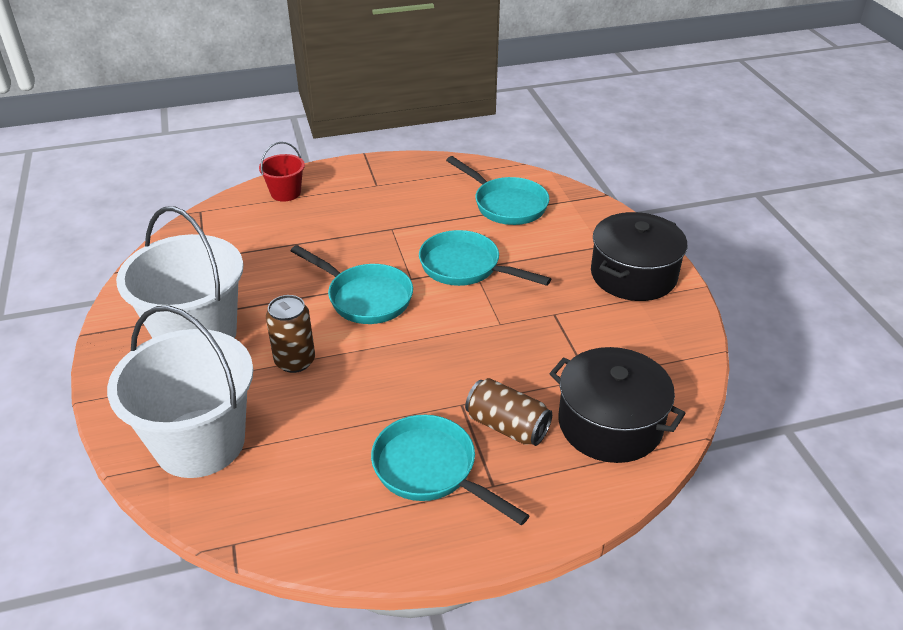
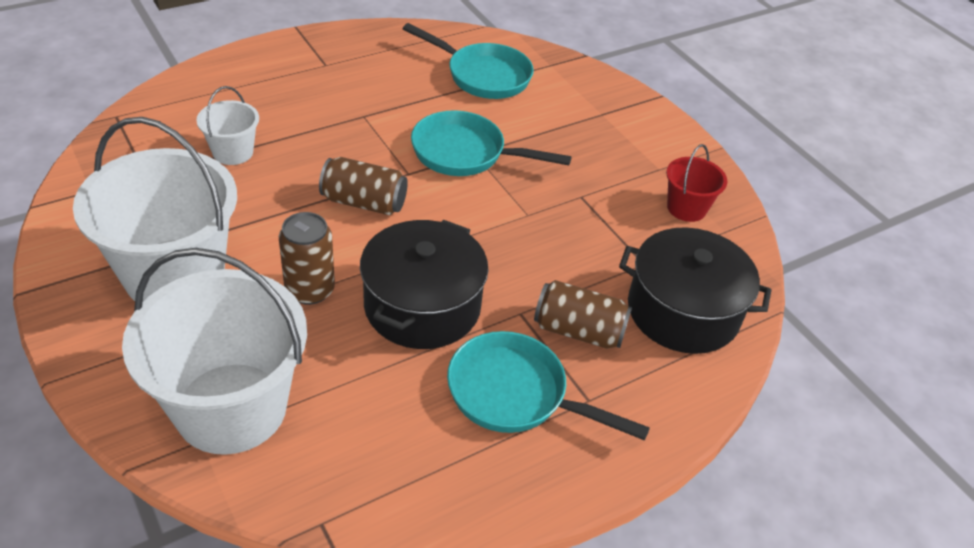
camera: 20 degrees left, 5 degrees up
red bucket [259,142,305,201] -> red bucket moved to [666,144,727,222]
turquoise pan [291,245,413,324] -> brown can [319,157,408,215]
black pot [591,212,687,301] -> black pot moved to [360,220,489,349]
none -> white bucket [196,86,259,165]

